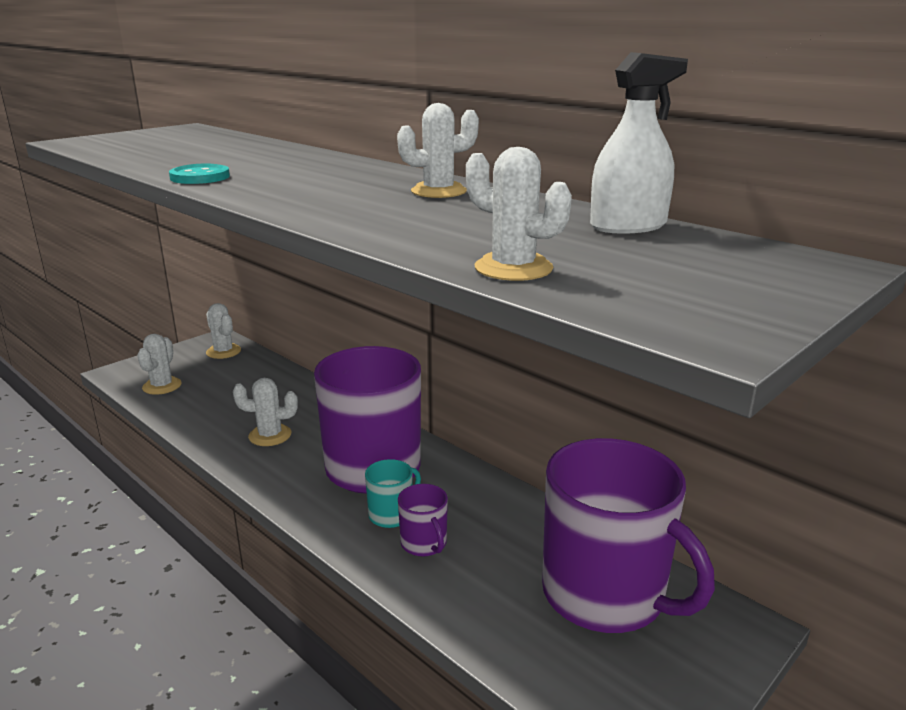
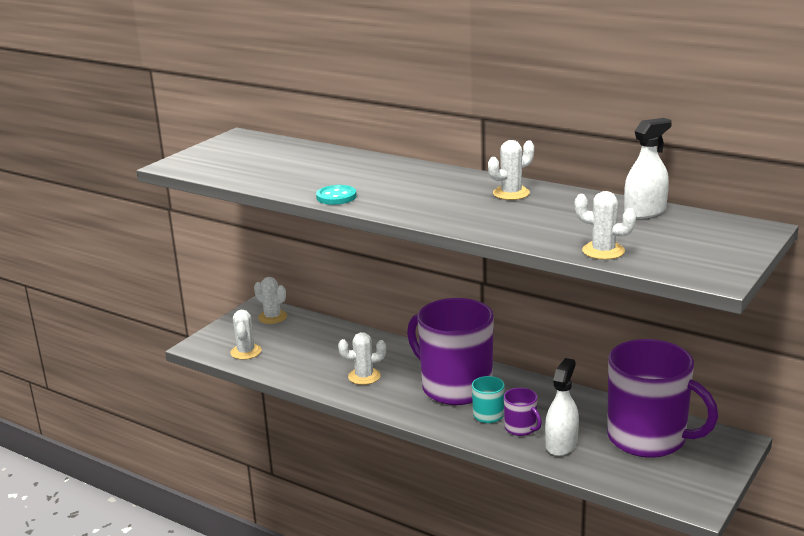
camera: 10 degrees left, 0 degrees up
none -> white spray bottle [545,358,579,456]

